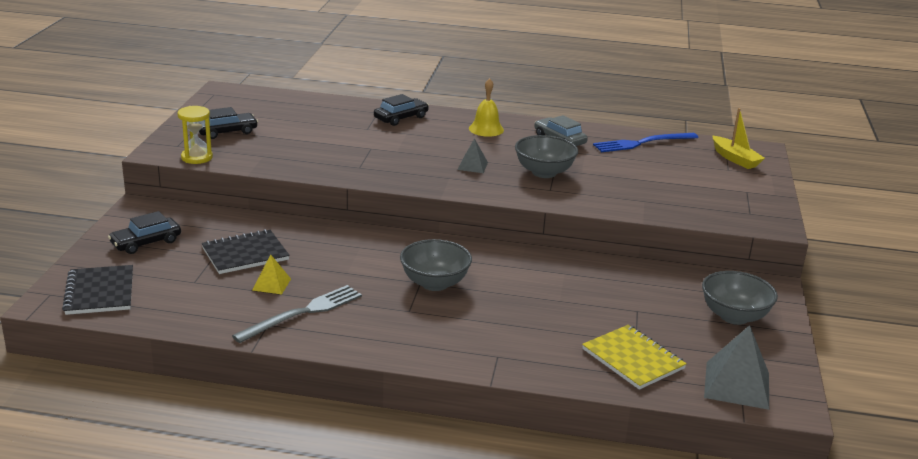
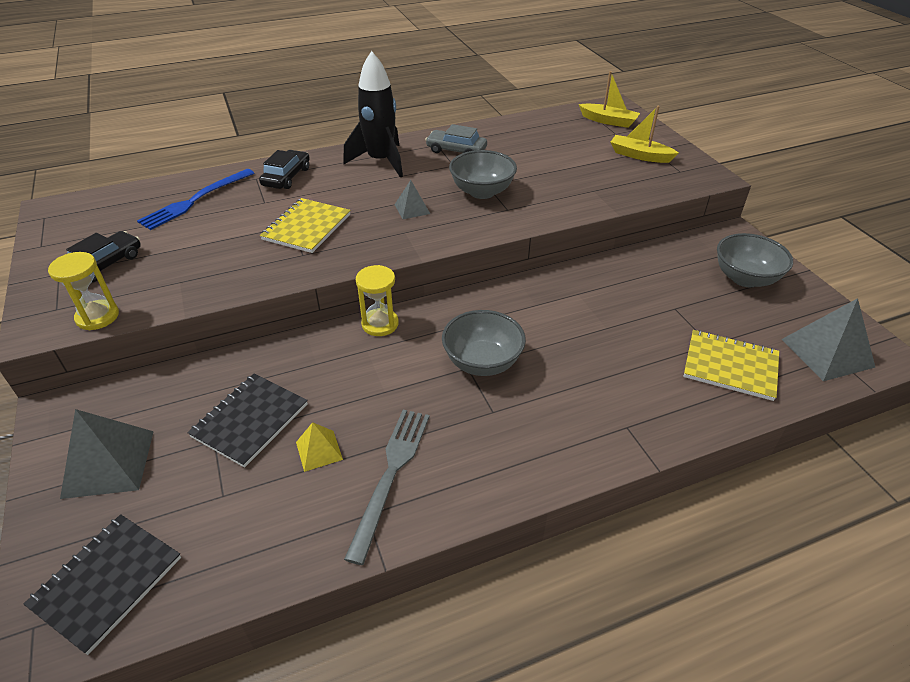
camera: 30 degrees left, 15 degrees up
black notebook [62,265,133,315] -> black notebook turned 75 degrees clockwise [24,514,181,655]
black car [108,211,181,254] -> grey pyramid [60,409,154,499]
yellow bell [469,78,504,137] -> black rocket [343,51,403,177]
blue fork [593,133,698,152] -> blue fork moved to [137,169,254,230]
none -> yellow notebook [260,198,351,253]
none -> yellow hourglass [356,265,399,336]
none -> yellow boat [611,106,678,163]

